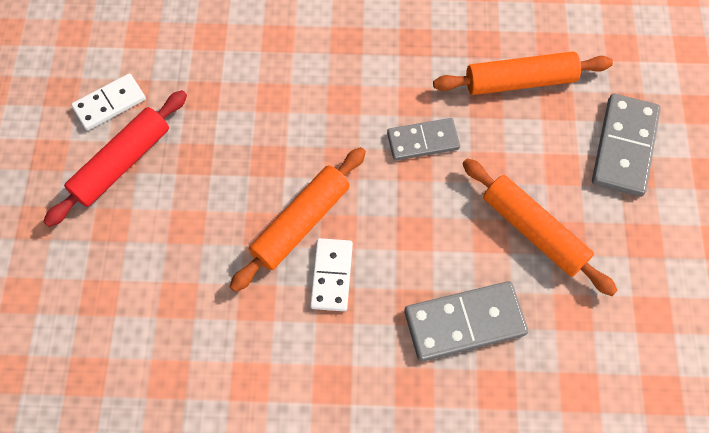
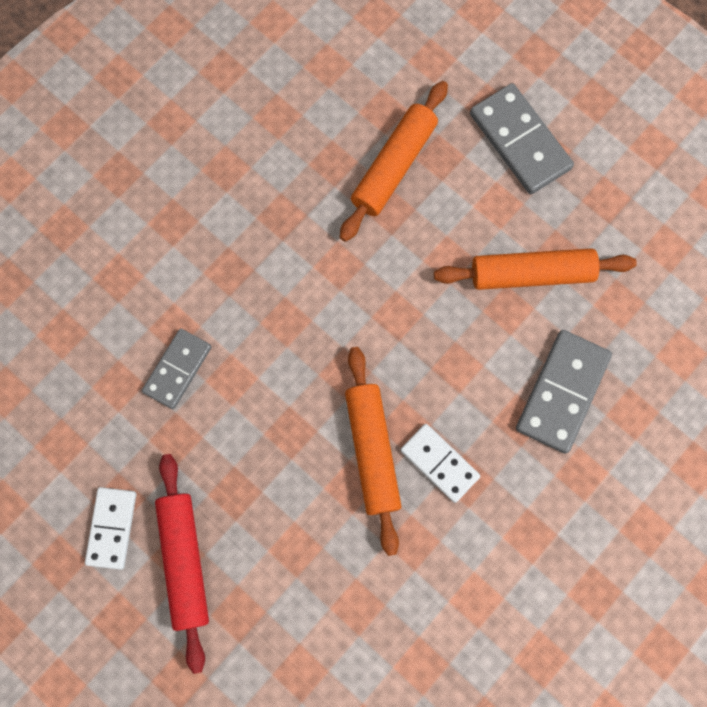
camera: 50 degrees left, 10 degrees up
grey domino [387,118,460,161] -> grey domino moved to [142,329,211,409]

